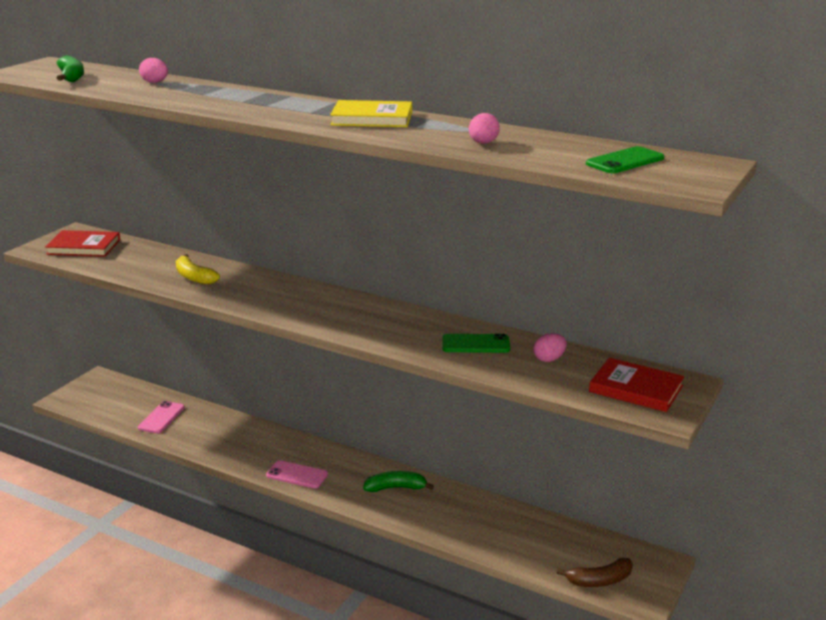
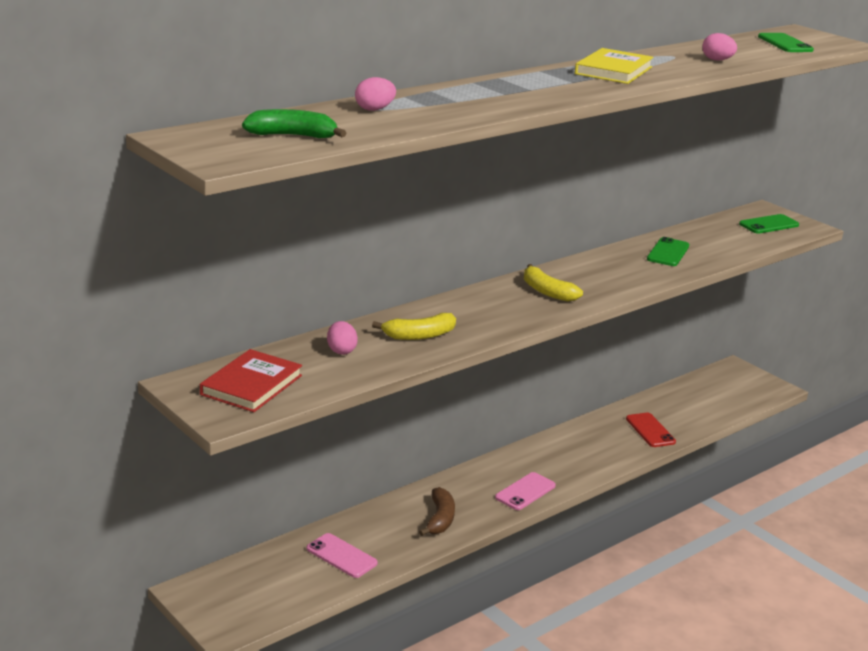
camera: 70 degrees left, 0 degrees up
green banana [363,471,434,492] -> none
pink egg [533,333,567,362] -> pink egg moved to [327,321,358,355]
brown banana [557,558,633,587] -> brown banana moved to [419,487,455,536]
red book [589,358,684,412] -> green phone [739,214,799,234]
none -> yellow banana [524,264,583,302]
none -> red phone [626,413,676,447]

